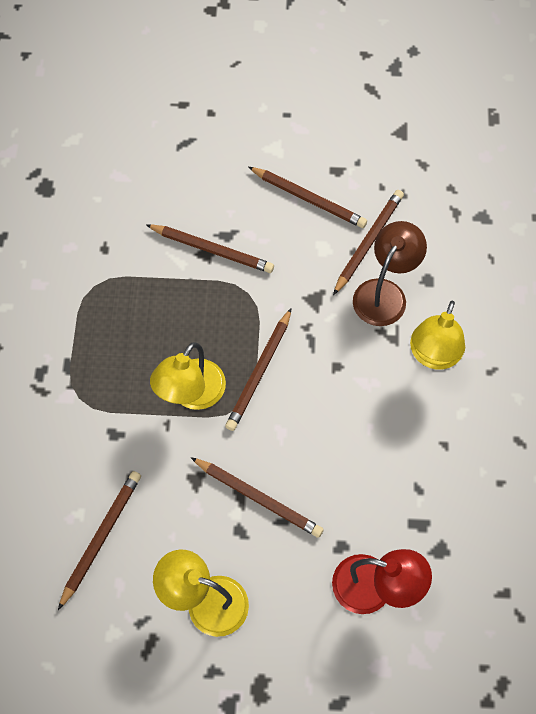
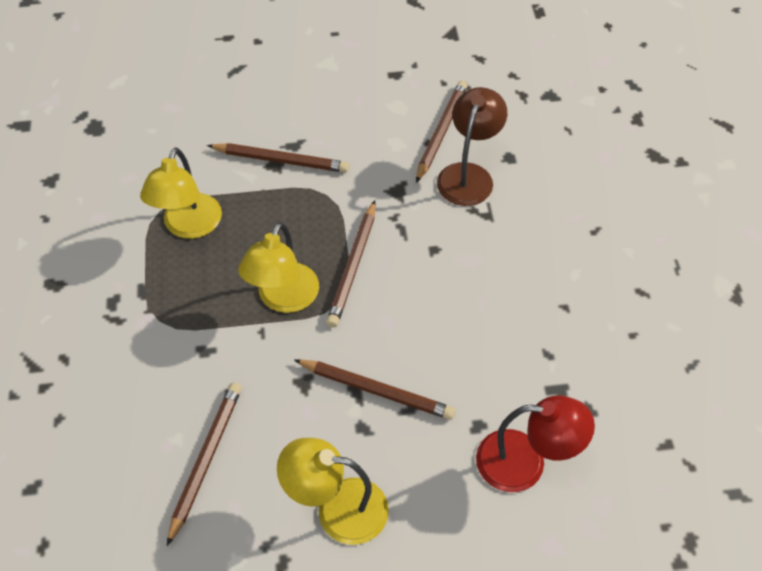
camera: 10 degrees left, 10 degrees down
brown pencil [248,167,367,228] -> none
yellow lamp [410,301,465,370] -> yellow lamp moved to [140,147,222,239]

